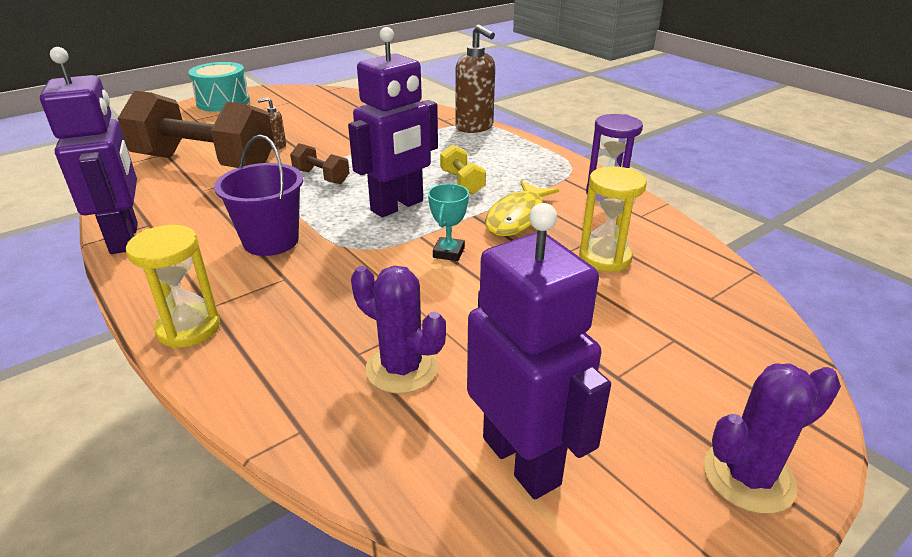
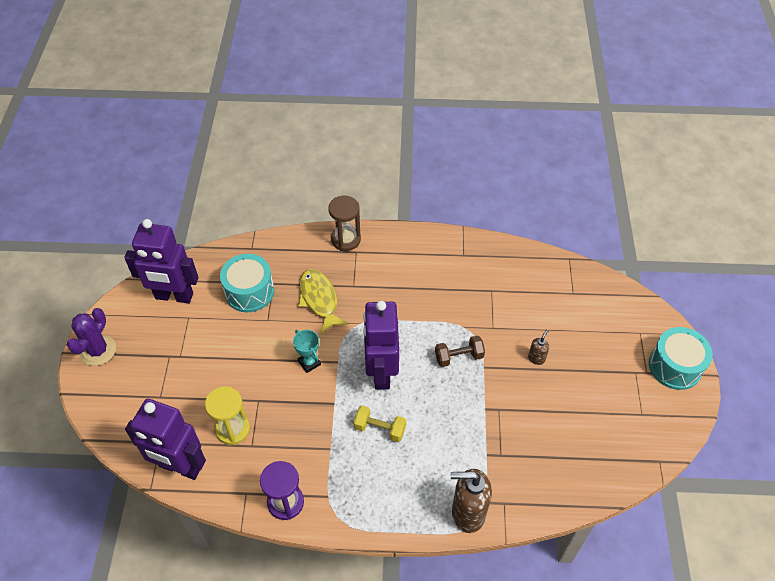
camera: 130 degrees right, 20 degrees up
purple robot [40,47,138,254] -> purple robot moved to [125,399,206,480]
brown dumbbell [117,91,274,168] -> none
yellow hourglass [126,225,220,348] -> brown hourglass [328,196,361,251]
purple bucket [214,135,303,256] -> none
purple cactus [351,266,446,394] -> turquoise drum [220,254,274,312]
yellow fish [485,181,559,236] -> yellow fish moved to [298,269,348,334]

